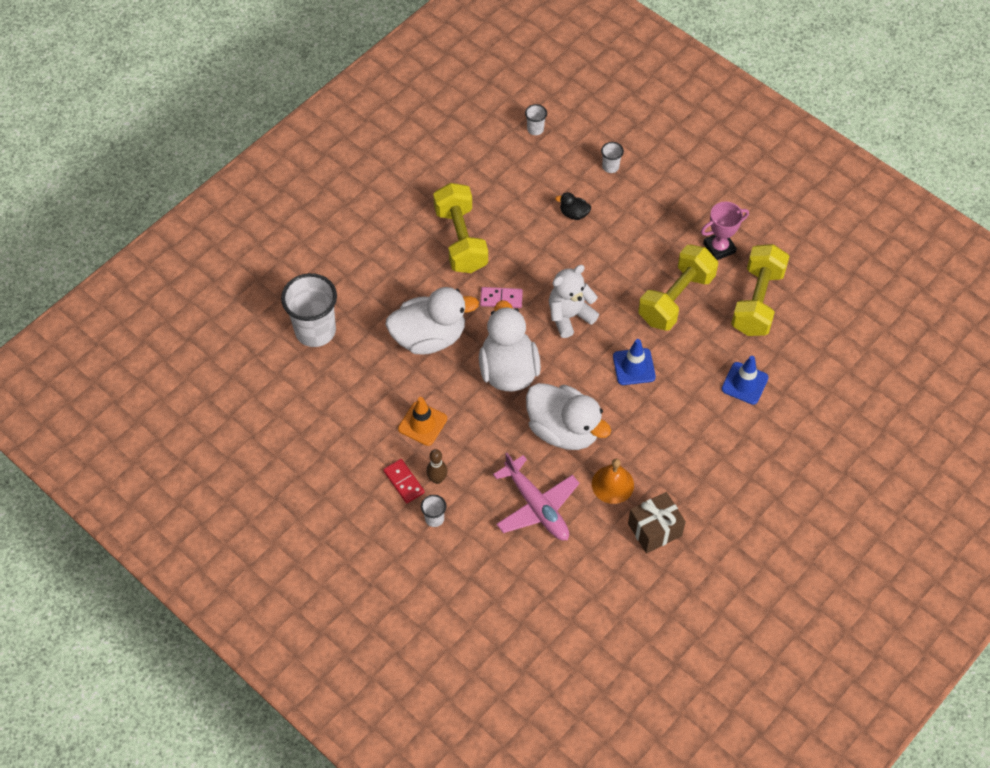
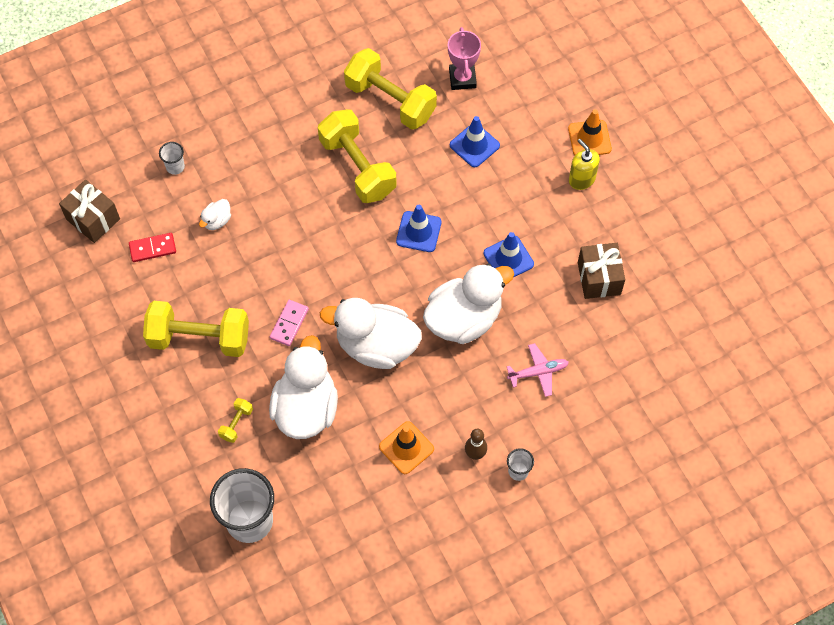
camera: 70 degrees left, 5 degrees up
red domino [383,459,425,503] -> red domino moved to [129,233,176,262]
pink plane [493,453,579,540] -> pink plane [507,343,569,397], size x0.59
white cup [525,104,547,135] -> brown gift [59,179,120,243]
white teddy bear [549,265,599,338] -> none
black duck [555,192,591,220] -> white duck [199,199,231,230]
orange bell [592,459,634,504] -> none
pink trophy [701,202,749,260] -> pink trophy moved to [448,27,481,90]
none -> yellow dumbbell [218,398,253,443]
none -> blue traffic cone [483,232,534,277]
none -> orange traffic cone [568,109,612,156]
none -> yellow soap dispenser [569,139,600,190]

